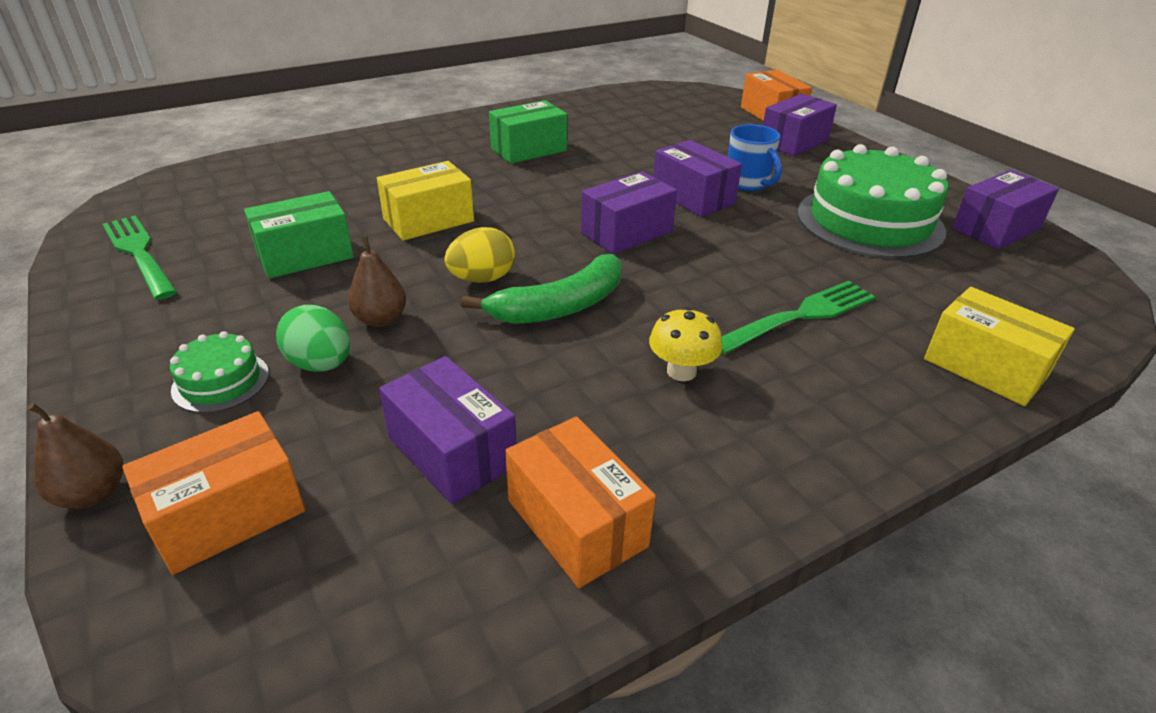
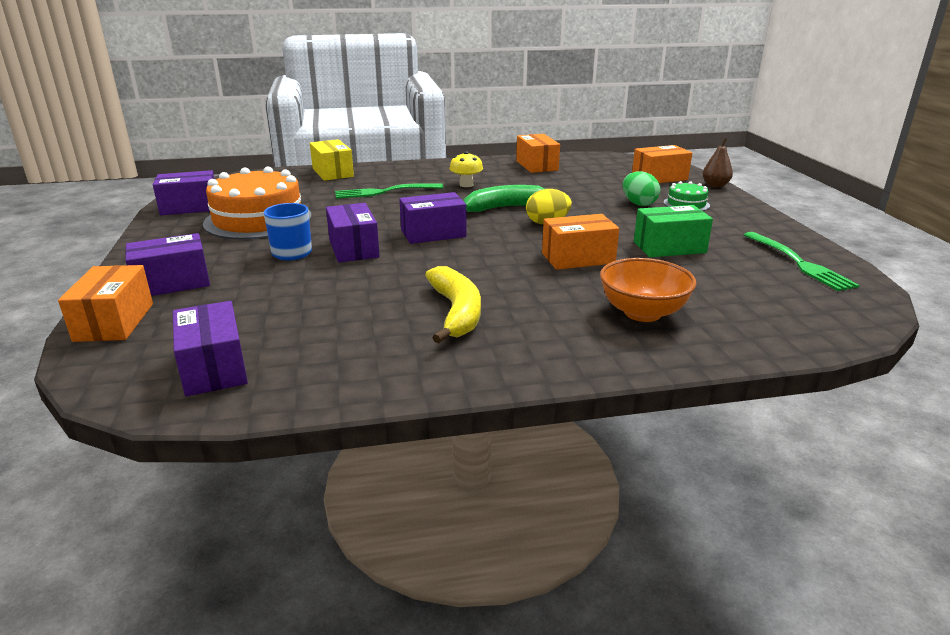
camera: 160 degrees left, 10 degrees down
brown pear [348,236,406,327] -> none
yellow box [377,161,474,241] -> orange box [542,214,619,270]
purple box [379,356,516,504] -> purple box moved to [173,301,248,396]
green box [489,100,567,164] -> yellow banana [425,266,481,343]
green cake [797,144,948,258] -> orange cake [203,167,312,240]
none -> orange bowl [600,258,697,322]

